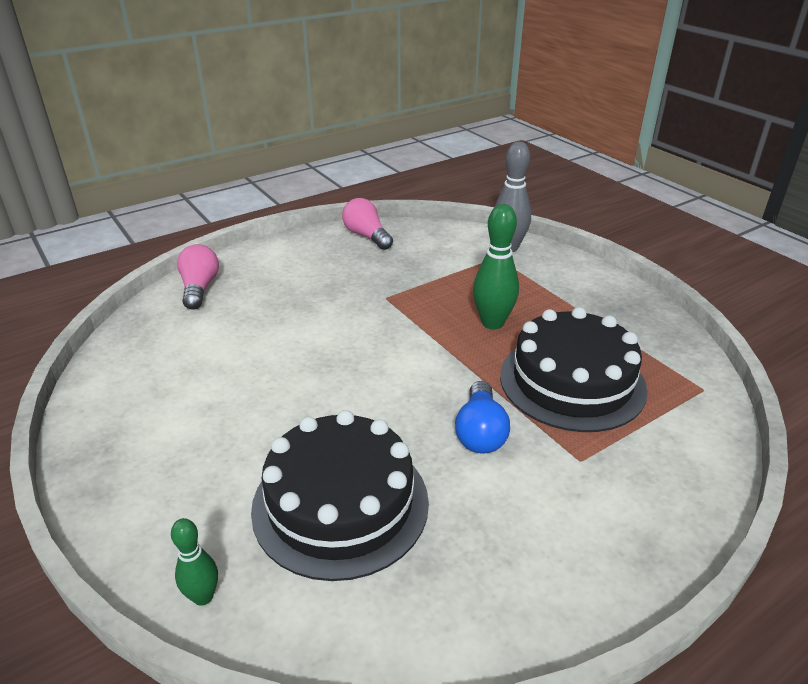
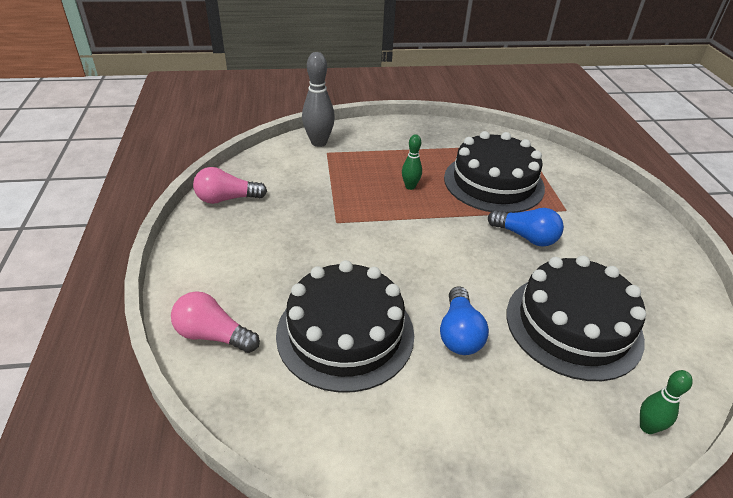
camera: 65 degrees left, 5 degrees up
green bowling pin [473,204,519,330] -> green bowling pin [402,134,422,190], size x0.58
none -> black cake [276,260,414,393]
none -> blue light bulb [440,286,489,355]

